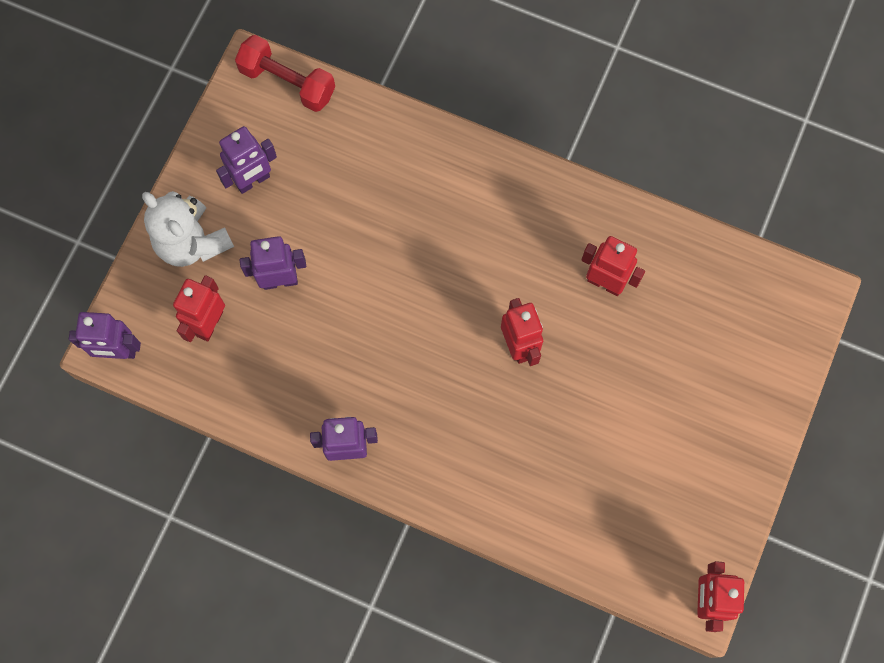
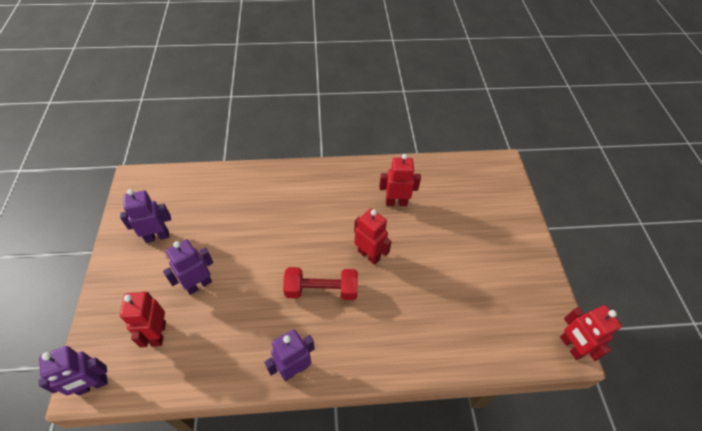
camera: 30 degrees left, 20 degrees down
white teddy bear [142,191,234,267] -> none
purple robot [216,126,277,194] -> purple robot turned 135 degrees counterclockwise [120,189,171,243]
red dumbbell [235,35,335,112] -> red dumbbell moved to [283,267,358,300]

